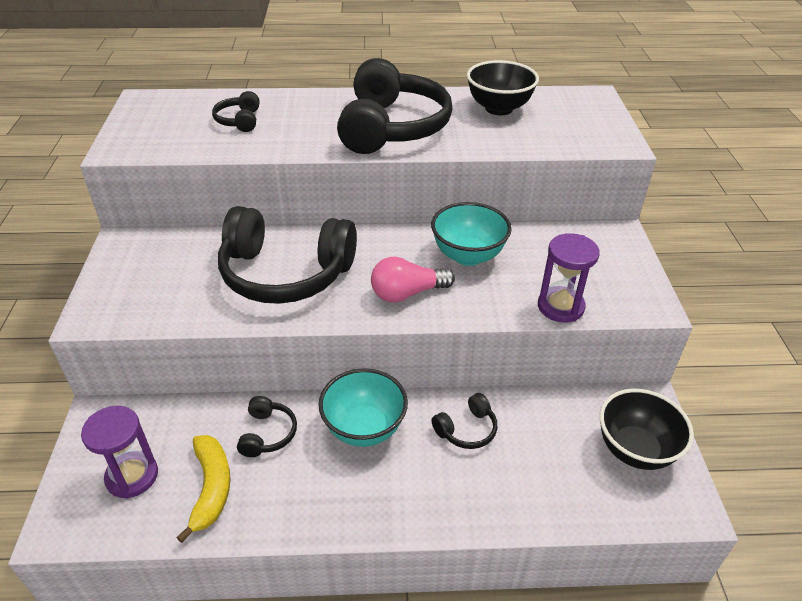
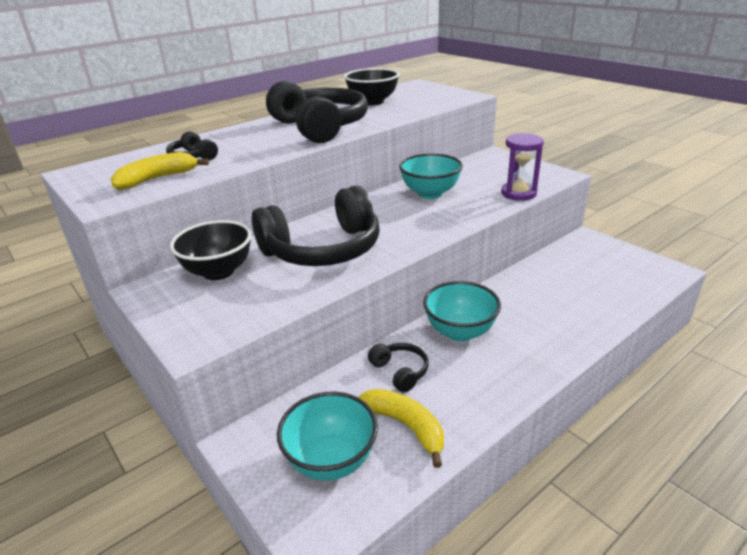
camera: 35 degrees left, 10 degrees down
purple hourglass [81,406,158,499] -> turquoise bowl [277,392,378,481]
pink light bulb [371,257,455,302] -> none
black headphones [431,393,497,449] -> none
black bowl [600,389,694,470] -> black bowl moved to [170,220,252,280]
none -> yellow banana [111,152,209,190]

